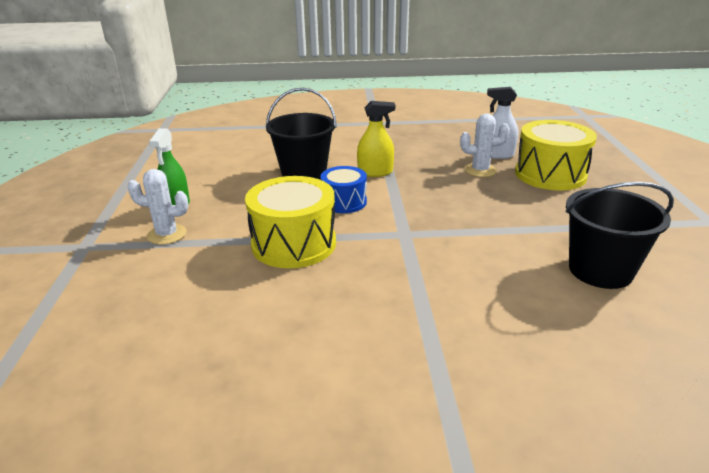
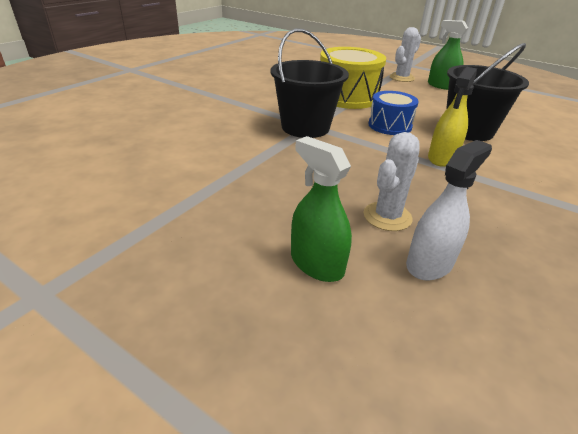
camera: 125 degrees right, 5 degrees up
yellow drum [515,120,597,190] -> green spray bottle [291,136,352,282]
black bucket [566,182,674,289] -> black bucket moved to [270,29,349,138]

